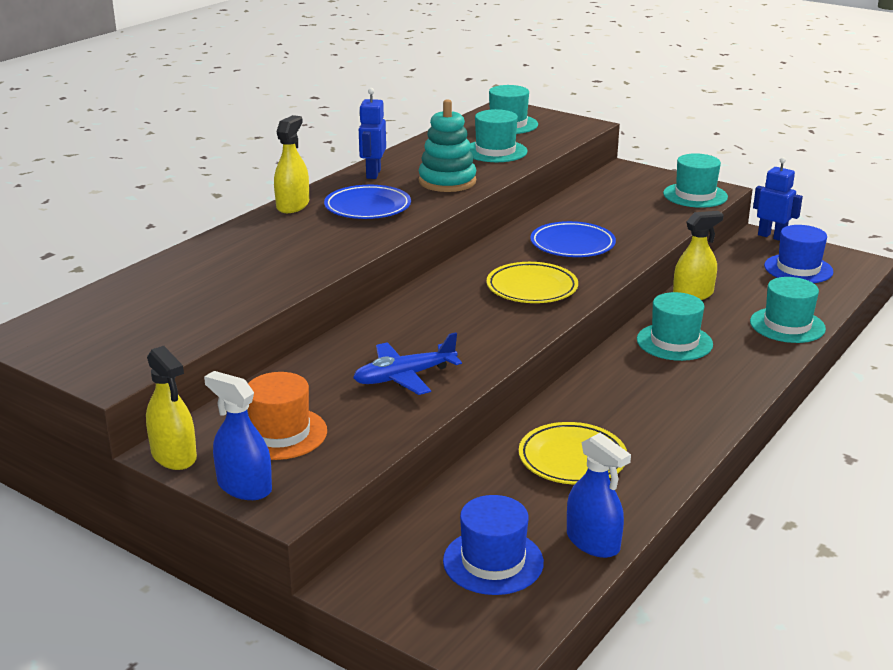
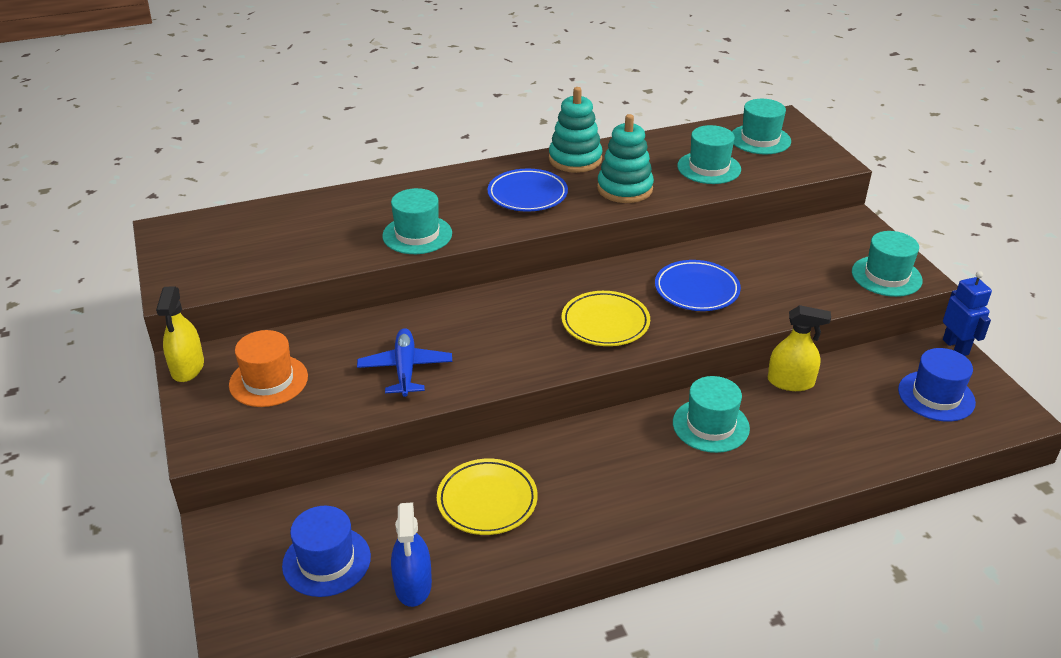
camera: 35 degrees right, 10 degrees up
blue spray bottle [204,371,272,500] -> none
yellow spray bottle [274,115,309,213] -> none
blue plane [353,332,462,395] -> blue plane turned 75 degrees clockwise [357,328,452,397]
blue robot [359,88,386,179] -> turquoise stacking toy [549,87,603,173]
turquoise hat [750,277,826,343] -> turquoise hat moved to [382,188,452,254]

